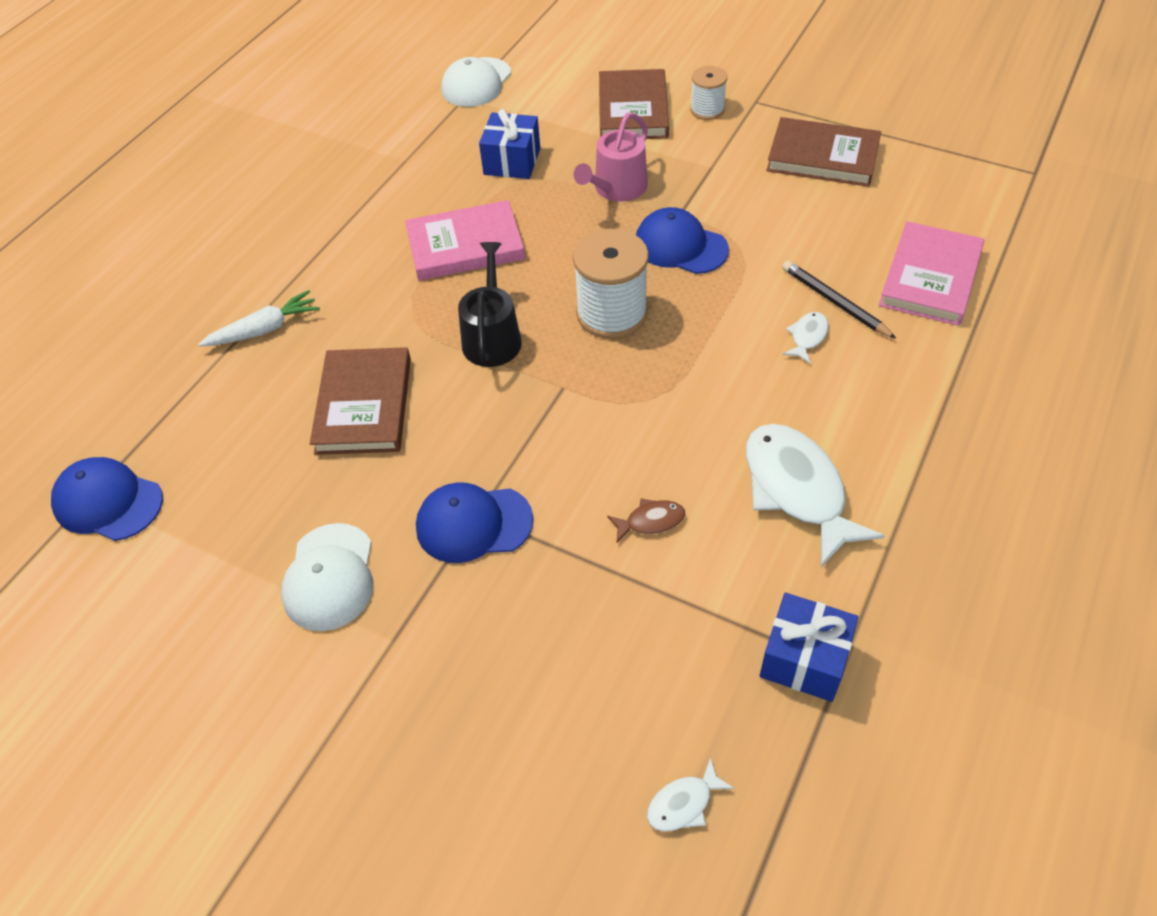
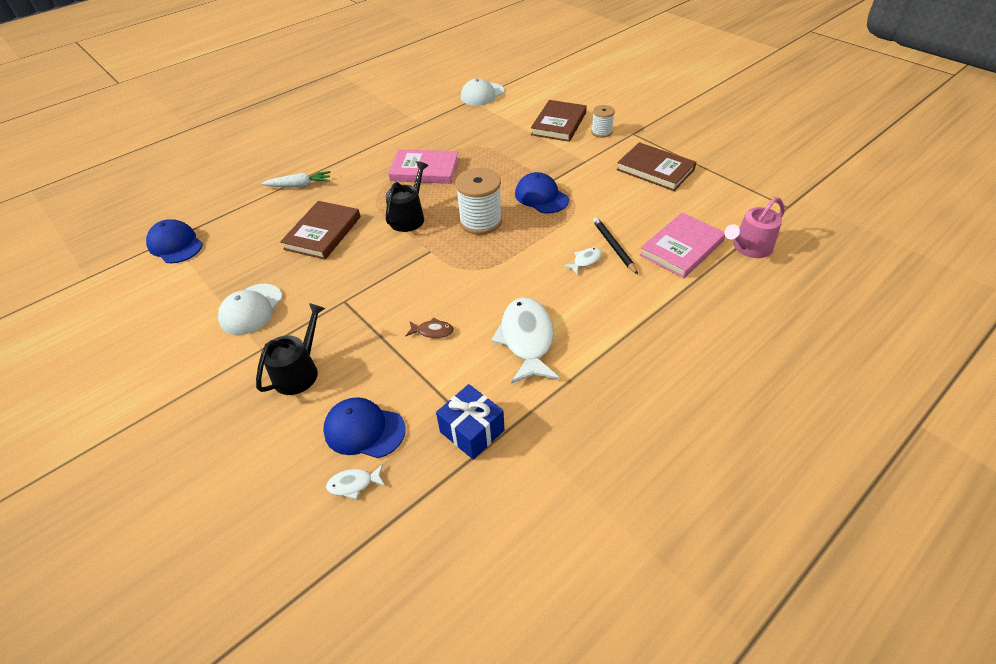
camera: 20 degrees right, 5 degrees down
blue cap [416,482,533,563] -> blue cap moved to [323,397,406,458]
blue gift [479,109,540,179] -> none
pink watering can [574,112,648,202] -> pink watering can moved to [724,197,785,258]
none -> black watering can [256,303,325,395]

